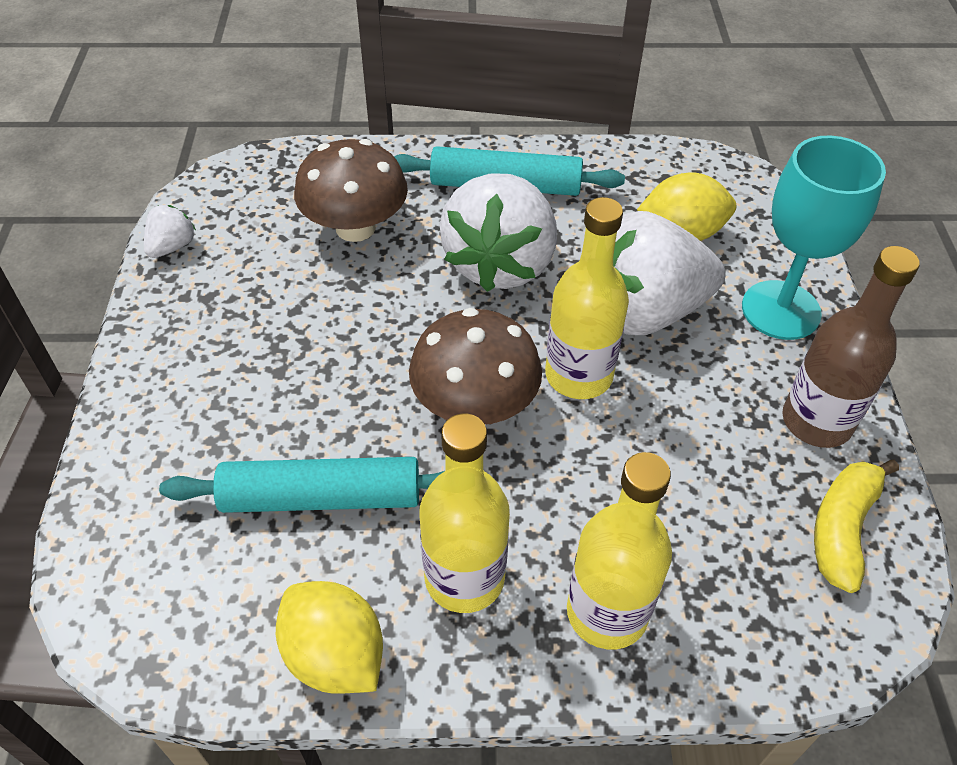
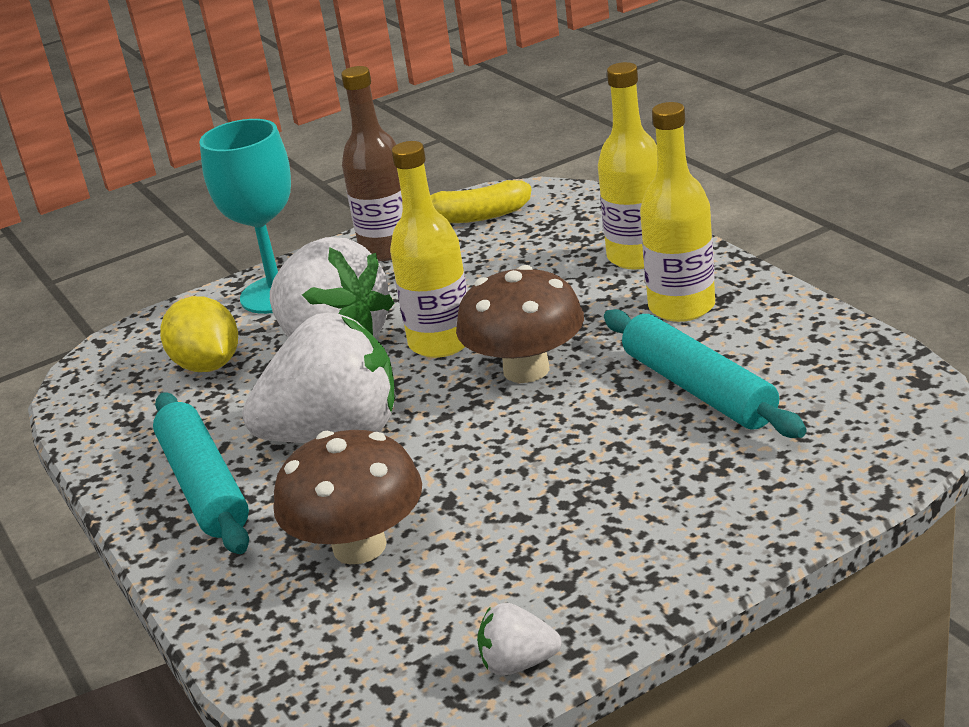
camera: 115 degrees left, 20 degrees down
yellow lemon [276,581,383,694] -> none

